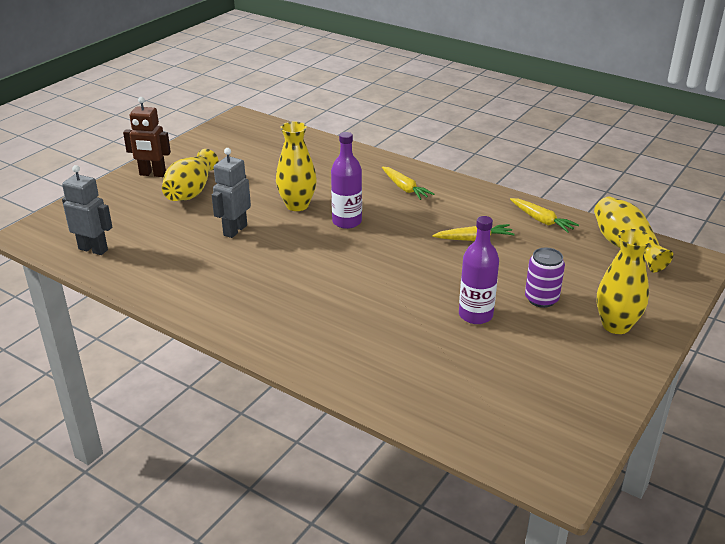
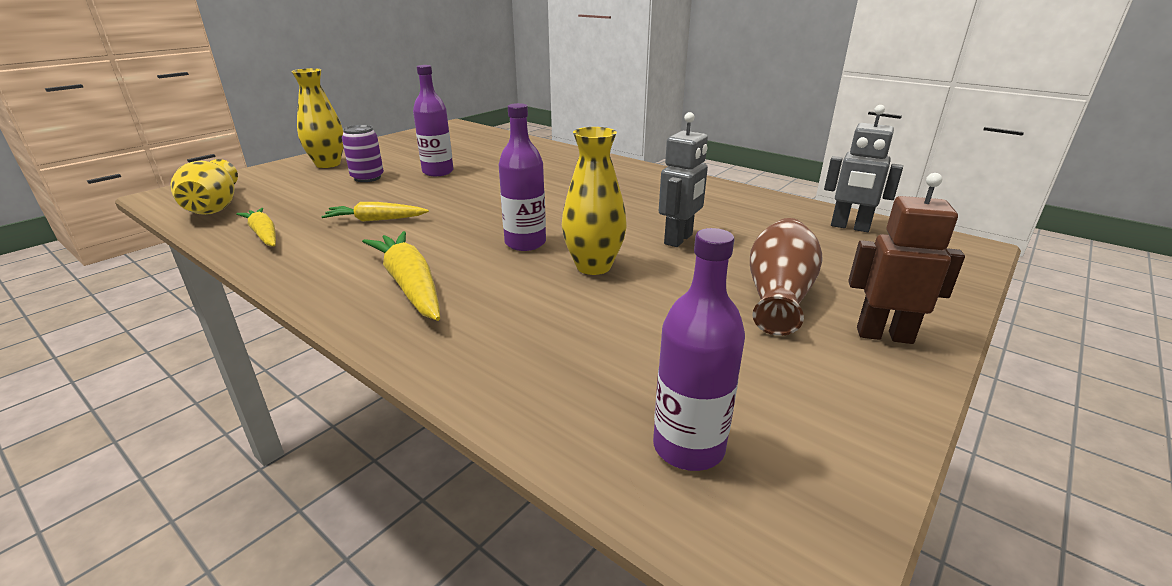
camera: 175 degrees left, 5 degrees down
yellow vase [162,149,218,201] -> brown vase [750,218,822,336]
yellow carrot [382,167,434,200] -> yellow carrot [362,231,440,321], size x1.54
none -> purple bottle [653,228,745,471]

